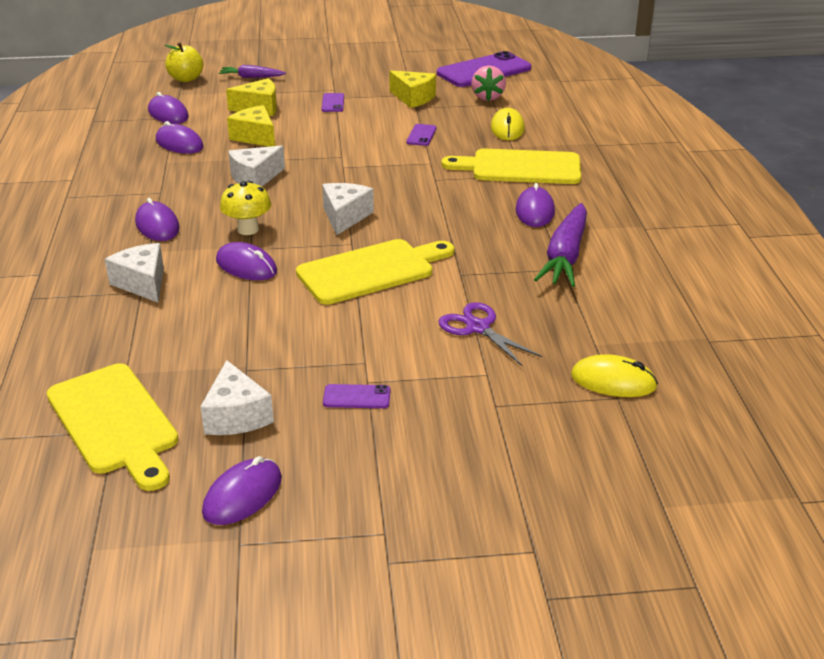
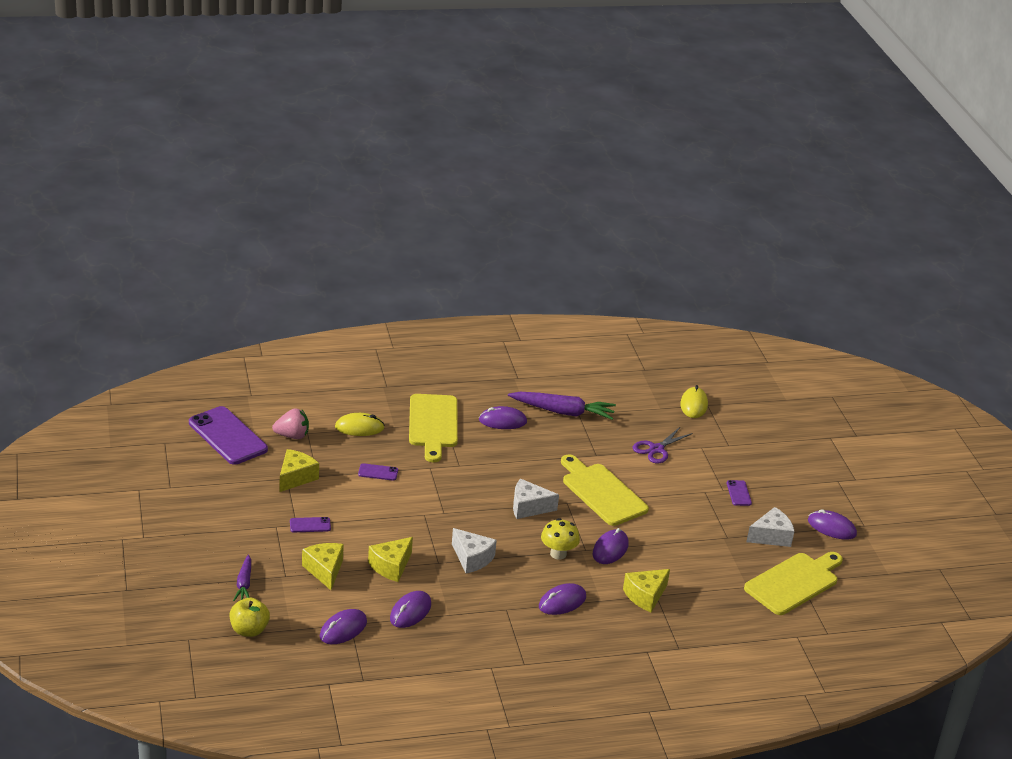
camera: 100 degrees left, 0 degrees up
white cheese [105,243,164,302] -> yellow cheese [623,569,670,612]

